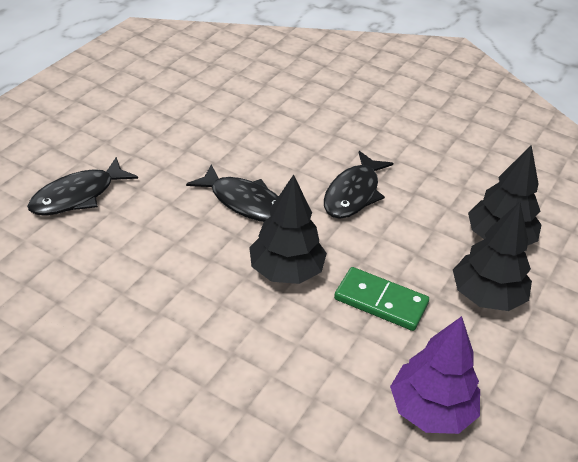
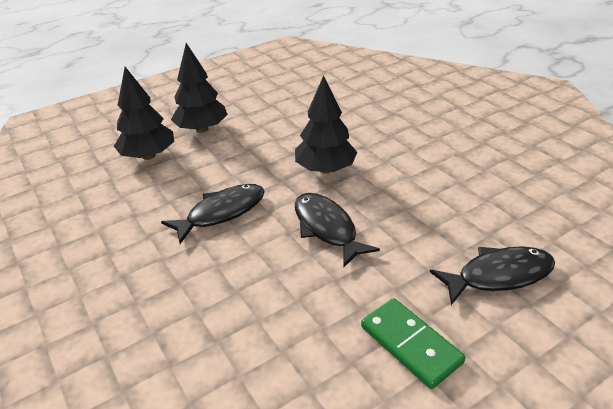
camera: 150 degrees left, 5 degrees down
green domino [334,267,429,331] -> green domino moved to [361,298,465,389]
purple tree [390,316,480,434] -> none

